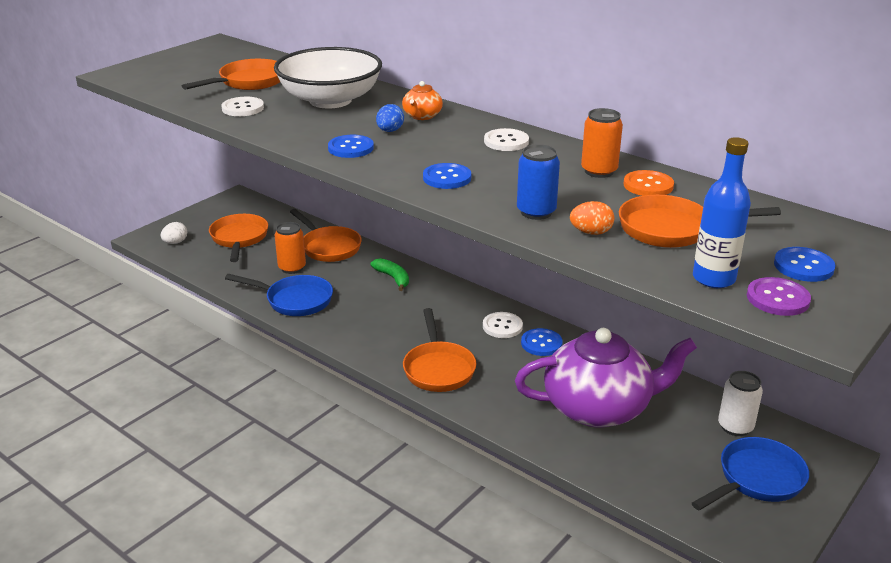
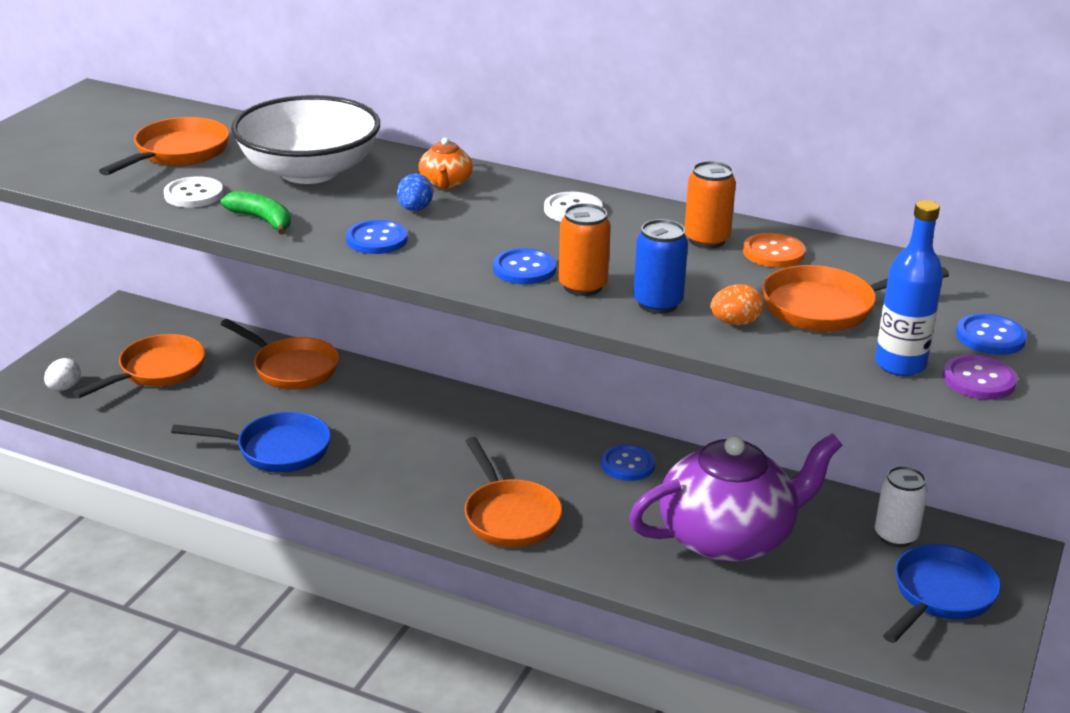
camera: 15 degrees left, 0 degrees up
orange pan [209,214,268,262] -> orange pan turned 60 degrees clockwise [73,334,205,398]
orange can [274,222,306,274] -> orange can moved to [559,203,611,296]
green banana [370,258,409,291] -> green banana moved to [221,191,291,235]
white button [483,312,523,338] -> none

